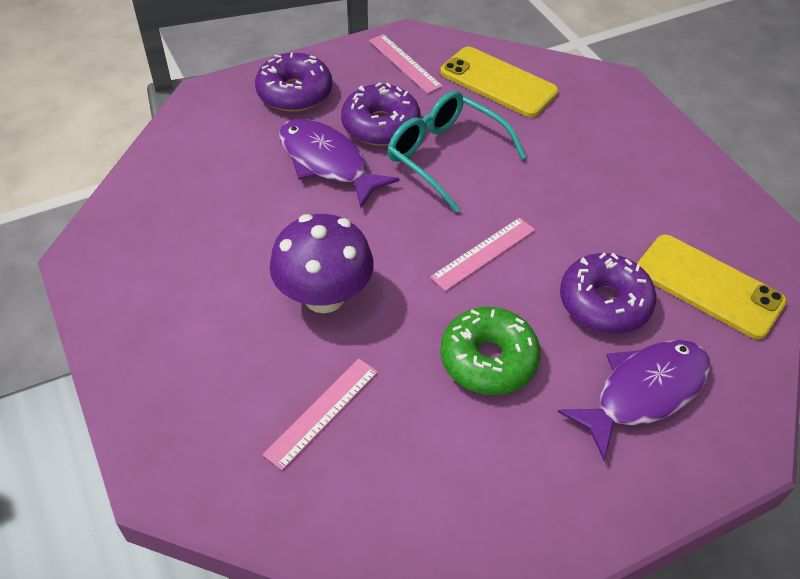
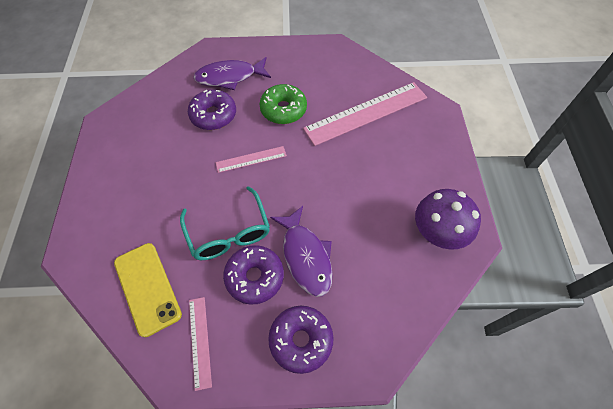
camera: 155 degrees left, 10 degrees up
pink ruler [262,359,378,471] -> pink ruler [303,82,427,146], size x2.01
purple mushroom [270,214,374,313] -> purple mushroom moved to [415,189,481,250]
yellow phone [637,235,787,339] -> none

